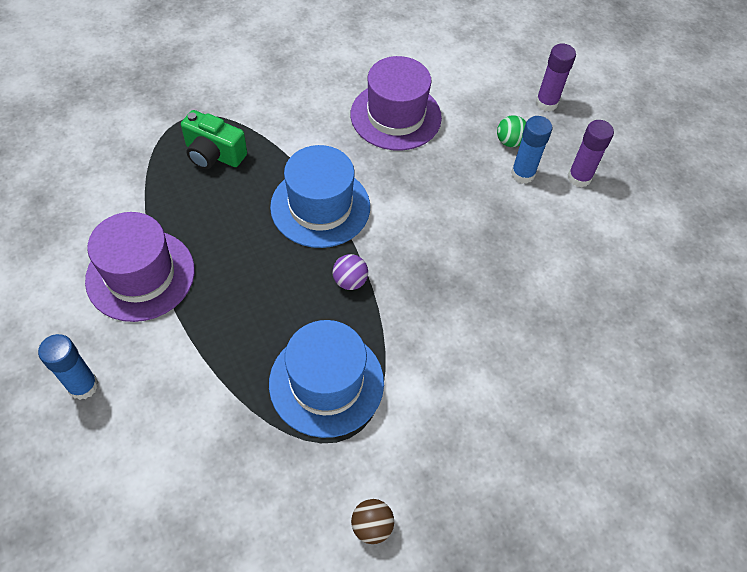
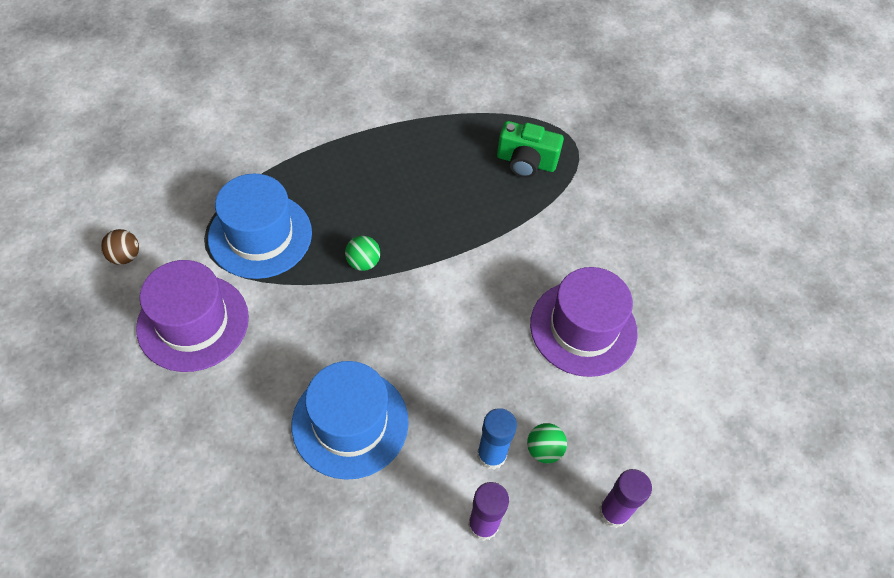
camera: 95 degrees right, 0 degrees up
blue glue stick [38,334,98,400] -> none
purple hat [85,212,195,322] -> purple hat moved to [136,260,249,372]
green camera [181,110,247,169] -> green camera turned 105 degrees counterclockwise [497,121,564,178]
blue hat [270,145,370,248] -> blue hat moved to [292,361,409,480]
purple ball [333,254,368,290] -> green ball [345,236,380,271]

